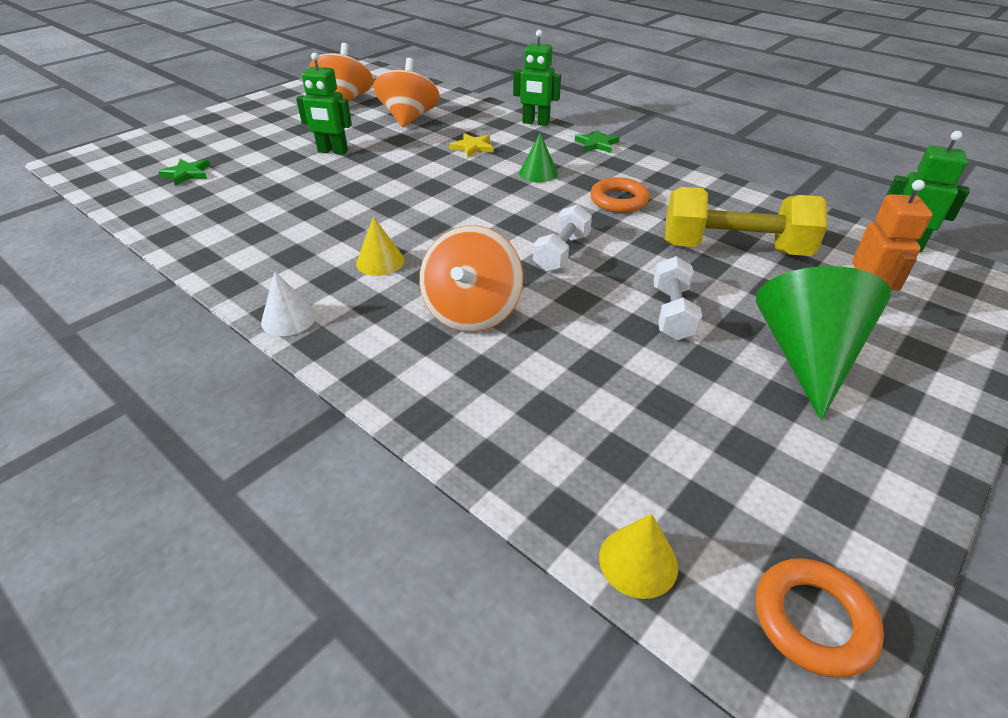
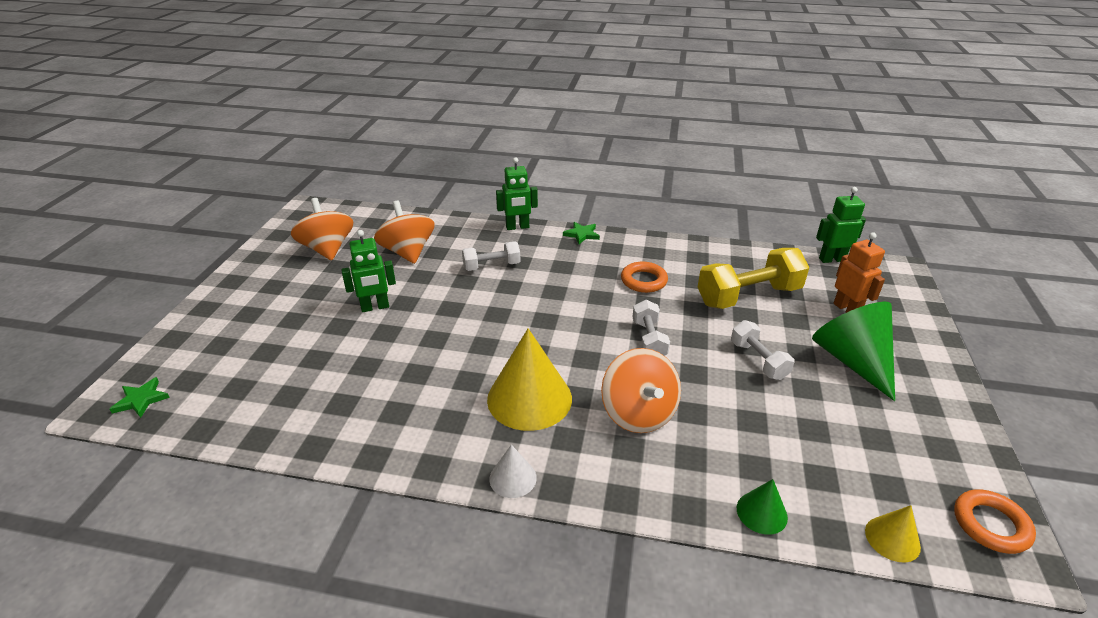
camera: 30 degrees left, 5 degrees down
green star [158,159,210,186] -> green star moved to [109,377,170,418]
yellow cone [356,216,405,276] -> yellow cone [487,328,572,431], size x2.04
yellow star [449,133,494,158] -> white dumbbell [462,241,520,271]
green cone [519,133,558,183] -> green cone moved to [737,479,788,535]

